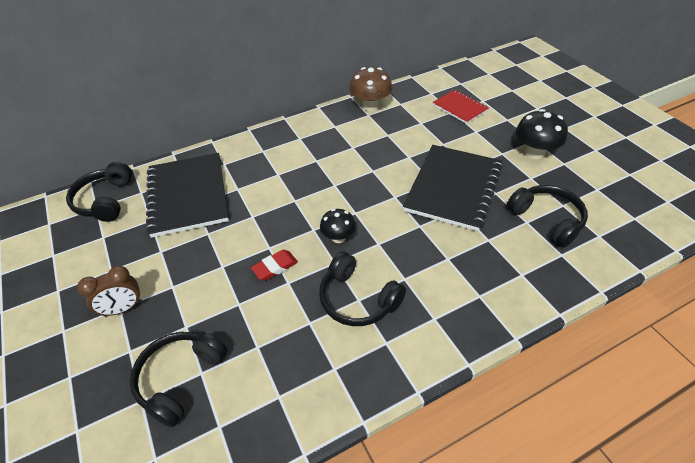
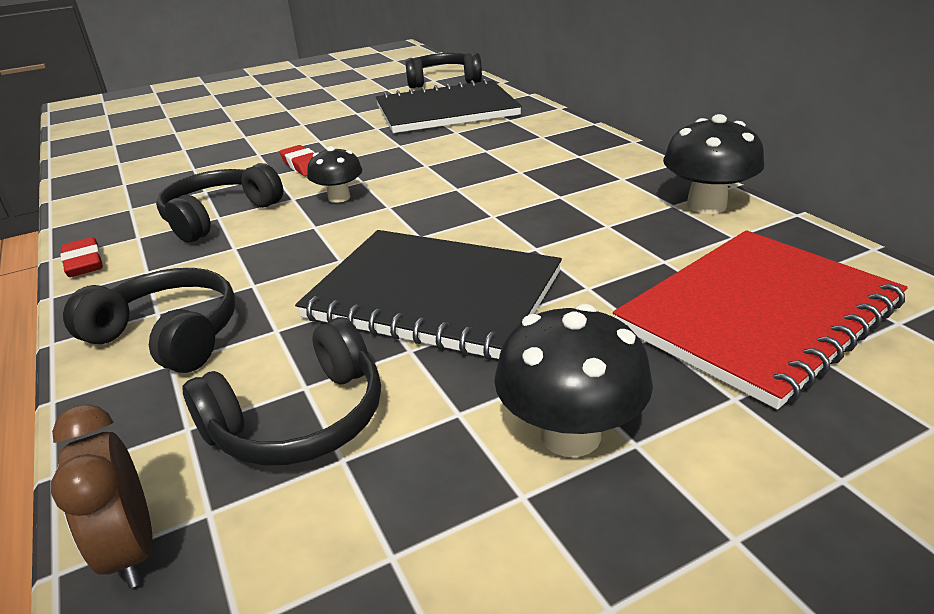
camera: 90 degrees right, 15 degrees down
brown clock [77,266,142,317] -> brown clock moved to [51,404,153,588]
black headphones [130,332,228,427] -> black headphones moved to [63,268,236,373]
brown mushroom [349,67,393,111] -> black mushroom [663,114,764,214]
red notebook [432,90,489,124] -> red notebook [613,230,908,410], size x1.86
none -> red eraser [60,237,103,277]

